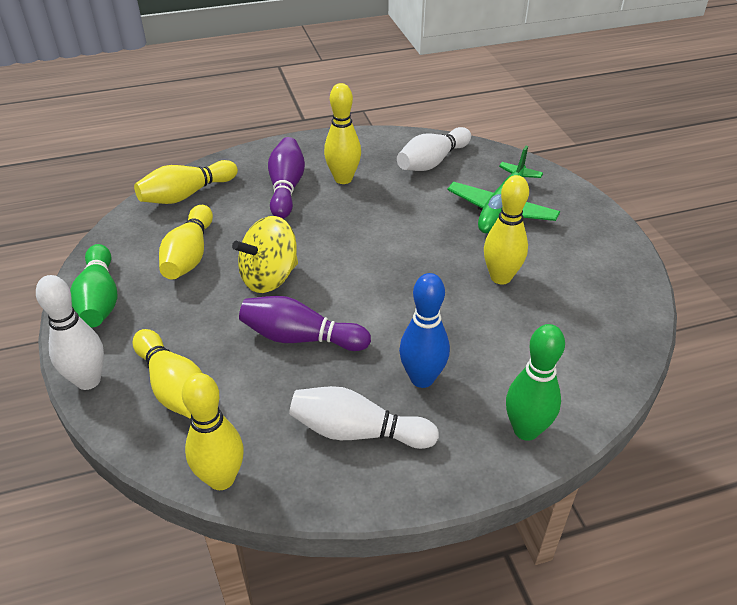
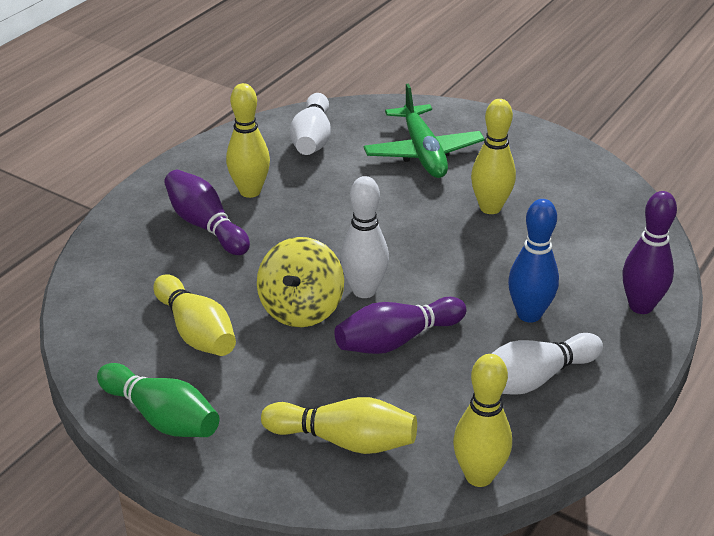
camera: 40 degrees left, 5 degrees down
white bowling pin [36,275,104,390] -> white bowling pin moved to [340,176,389,298]
yellow bowling pin [134,160,238,204] -> none
green bowling pin [506,324,565,441] -> purple bowling pin [623,191,677,314]

